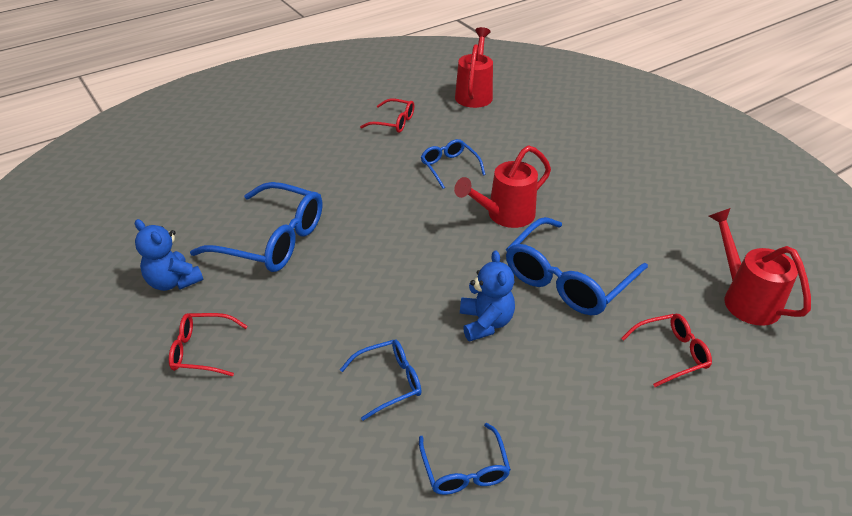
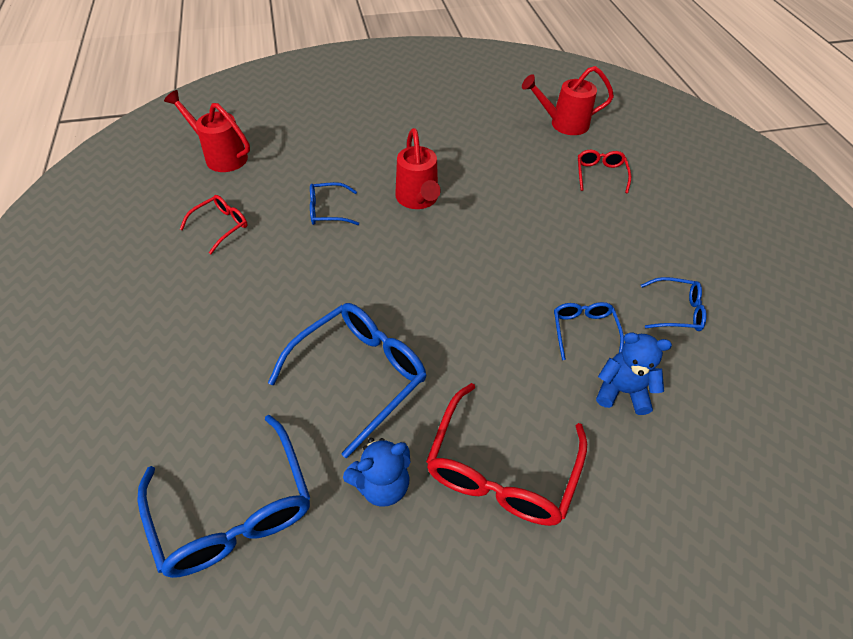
camera: 70 degrees left, 10 degrees up
red glasses [169,313,248,376] -> red glasses [426,383,587,526], size x1.86
blue teddy bear [460,250,515,341] -> blue teddy bear moved to [596,332,672,415]
blue glasses [506,217,648,315] -> blue glasses moved to [137,415,310,578]

